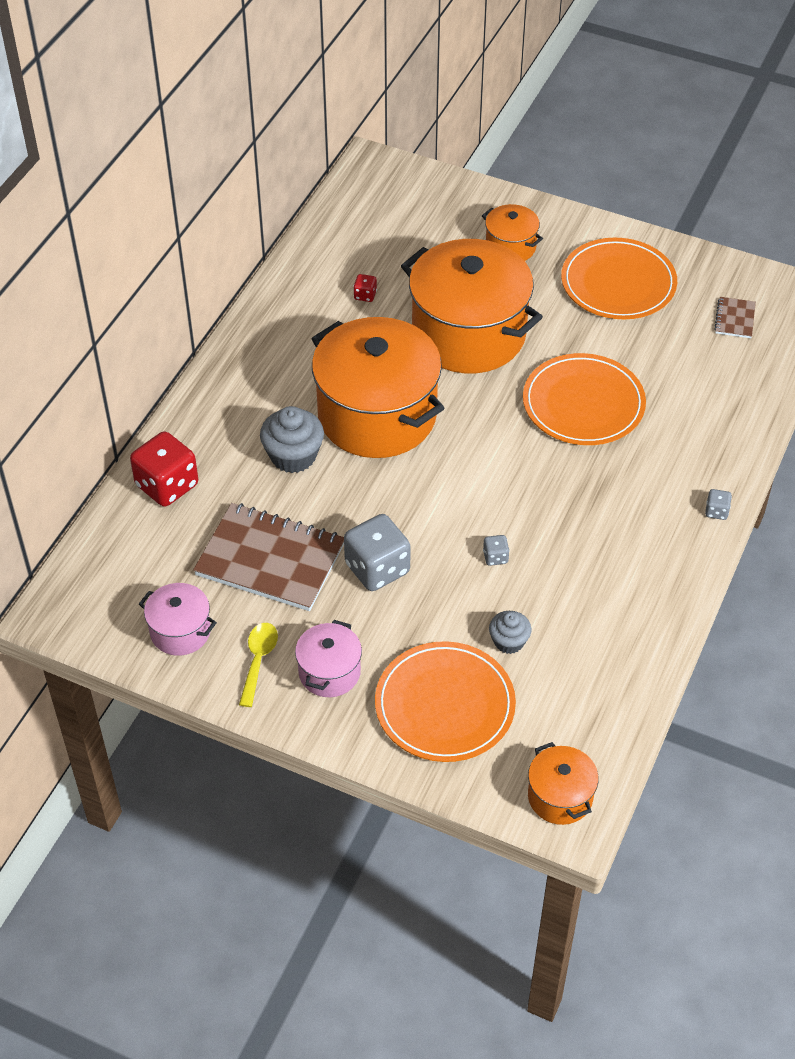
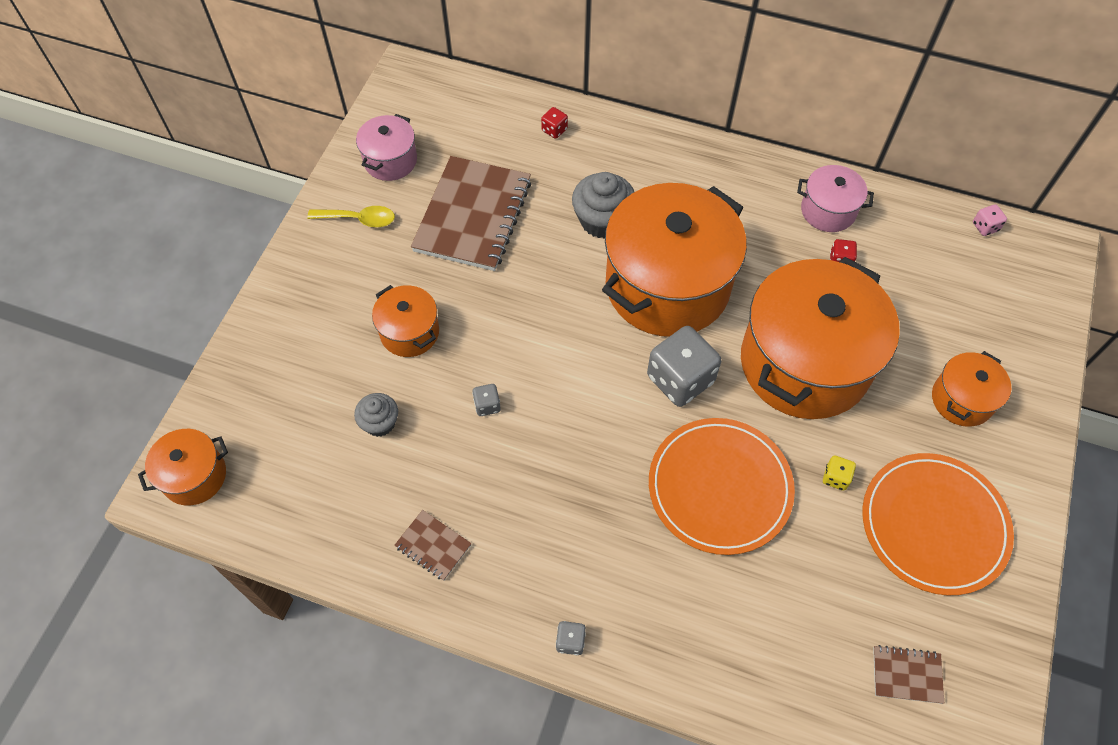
camera: 85 degrees right, 10 degrees up
red dice [130,431,198,507] -> red dice [541,107,568,139], size x0.44
pink pot [295,620,362,697] -> pink pot moved to [797,165,874,232]
grey dice [344,514,410,591] -> grey dice moved to [647,326,721,407]
orange plate [375,641,516,762] -> none
none -> orange pot [372,285,439,357]
none -> brown notebook [394,510,472,581]
none -> yellow dice [823,456,856,491]
none -> pink dice [973,204,1007,236]

